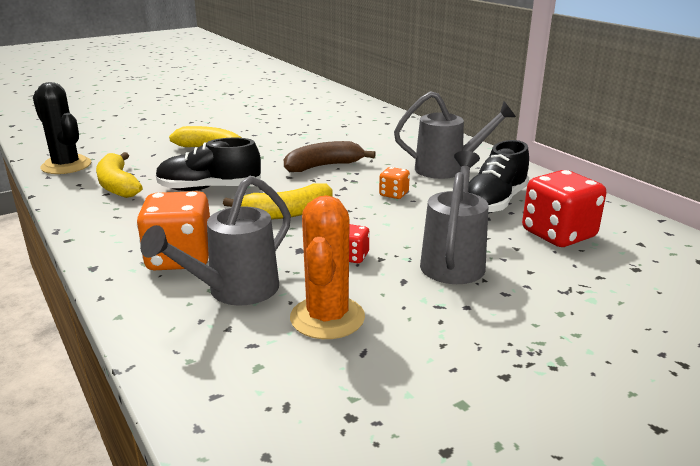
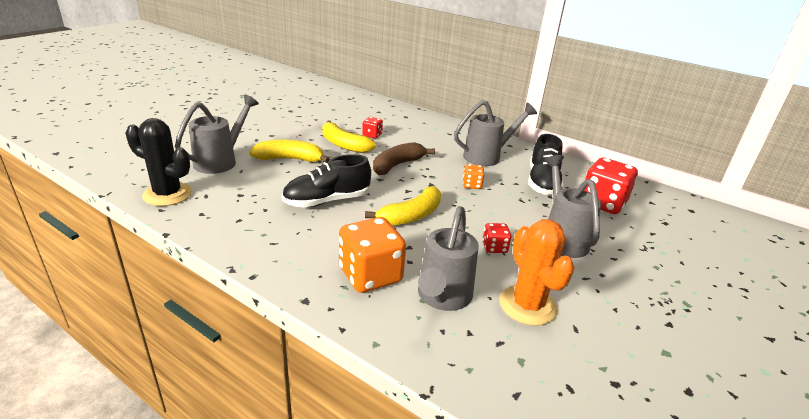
camera: 25 degrees left, 5 degrees up
yellow banana [96,152,142,198] -> yellow banana moved to [322,120,376,153]
none -> grey watering can [175,94,259,174]
none -> red dice [362,117,383,139]

